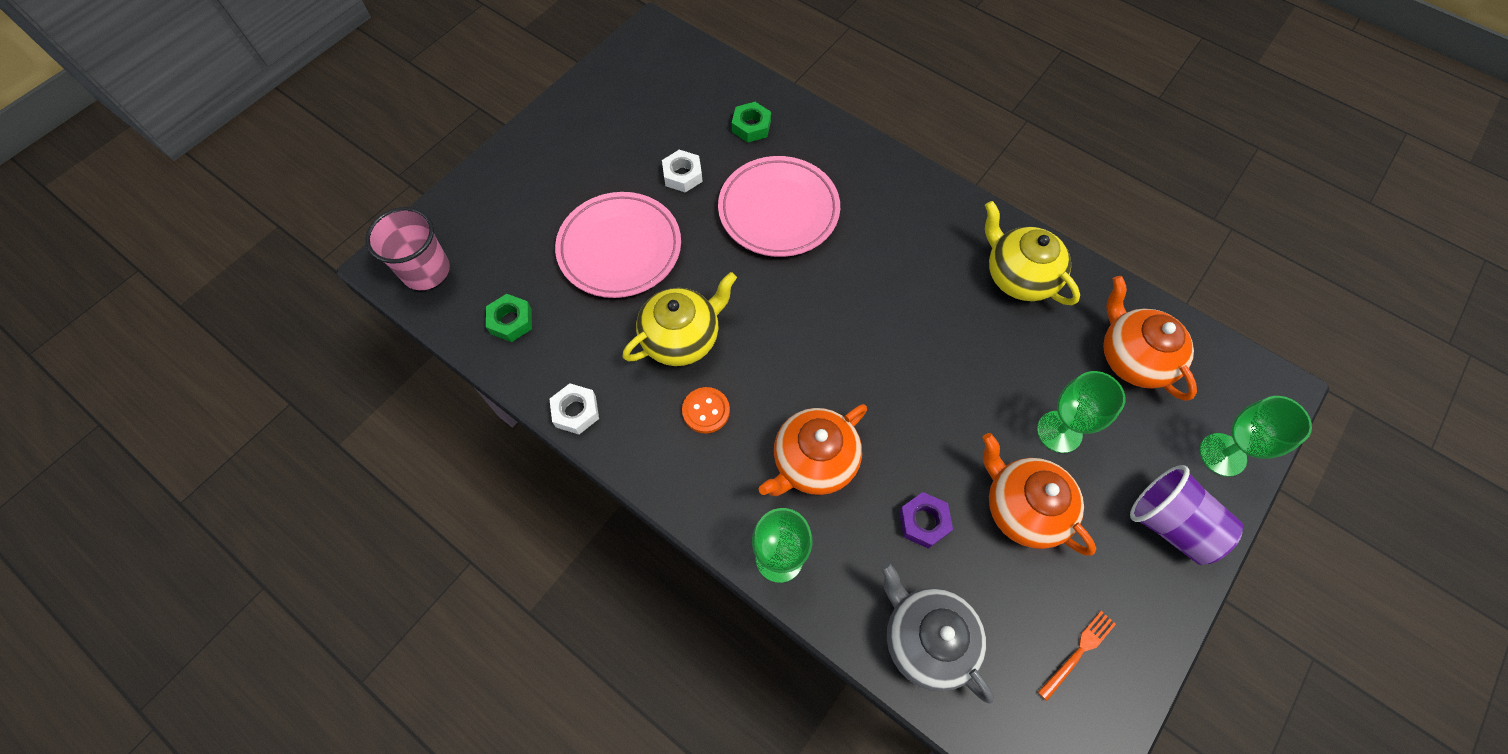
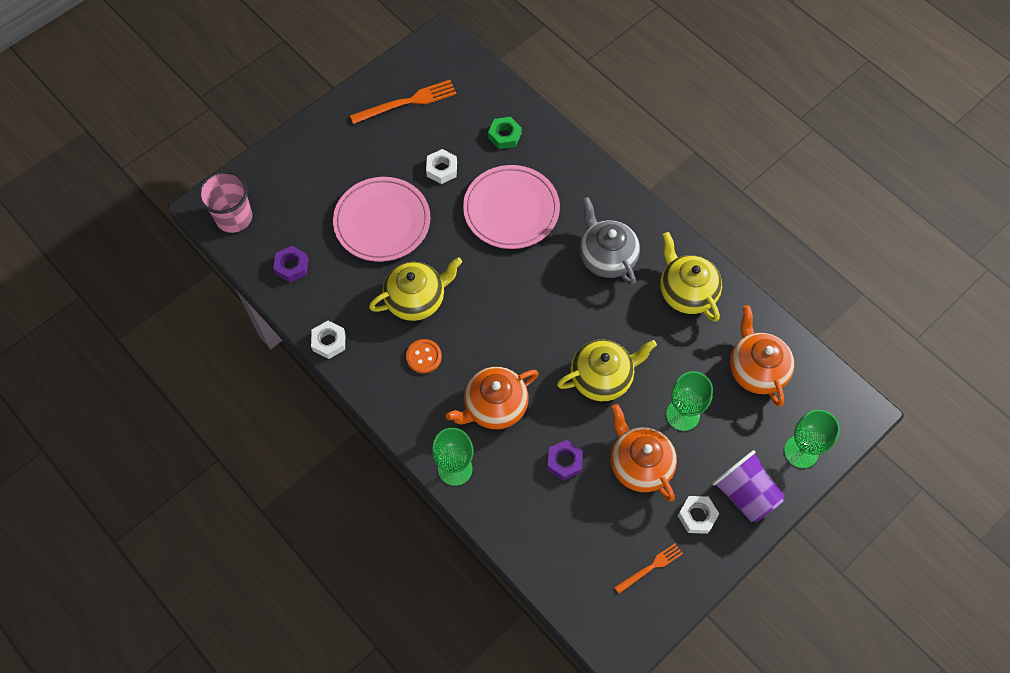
camera: 10 degrees right, 0 degrees up
green nut [486,294,532,342] -> purple nut [273,246,309,282]
grey teapot [881,562,994,704] -> grey teapot moved to [579,197,640,286]
none -> orange fork [350,80,457,124]
none -> yellow teapot [557,340,657,401]
none -> white nut [678,496,719,534]

